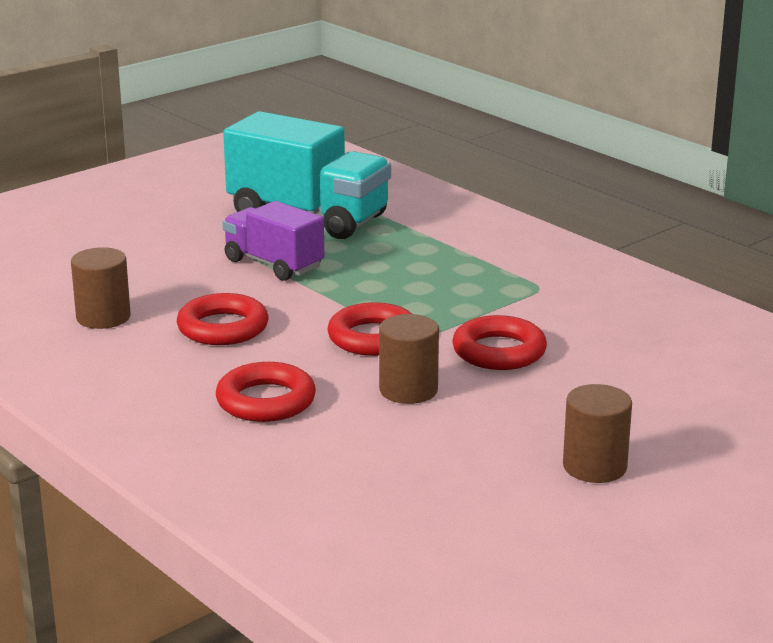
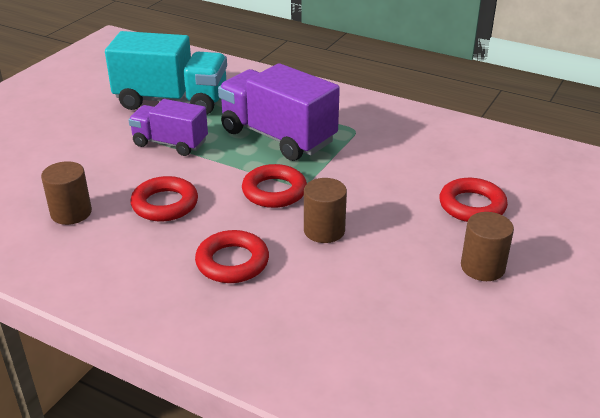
camera: 20 degrees left, 10 degrees up
red ring [452,315,547,370] -> red ring moved to [439,178,508,222]
none -> purple truck [218,63,340,161]

